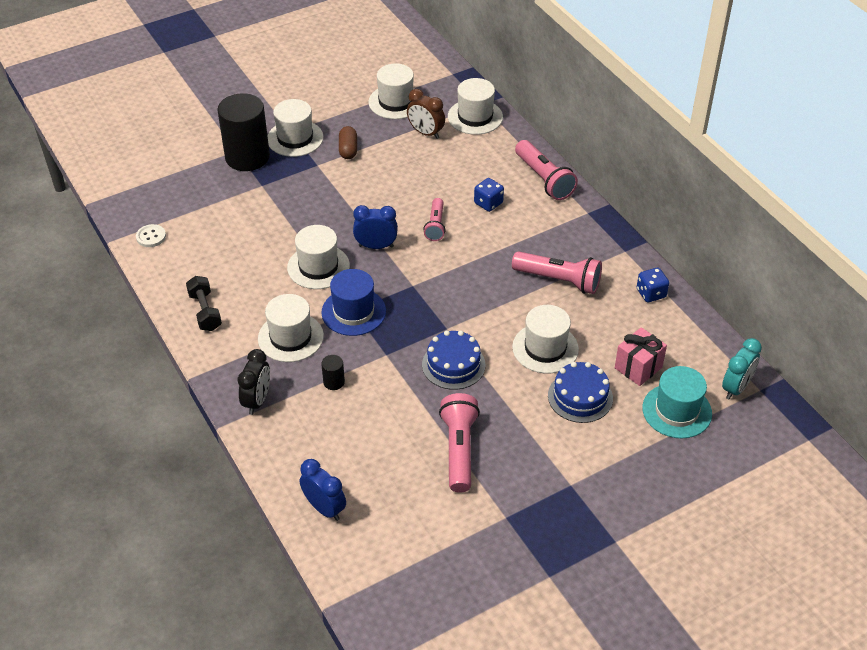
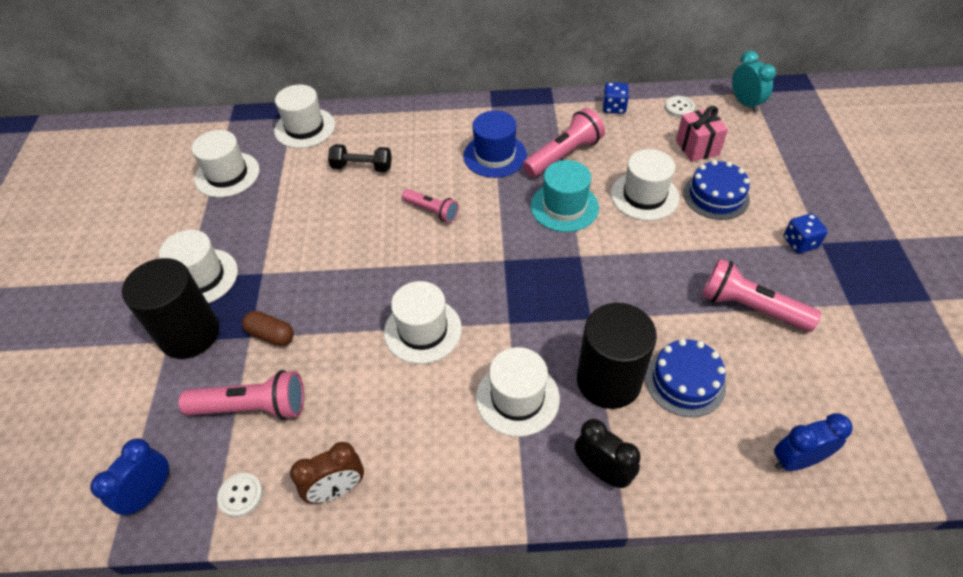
camera: 60 degrees left, 5 degrees up
black dumbbell [186,276,222,331] -> black dumbbell moved to [328,144,392,172]
blue hat [321,269,386,336] -> blue hat moved to [463,111,527,178]
black cylinder [321,355,345,390] -> black cylinder [577,303,657,409], size x2.46
brown capsule [339,126,357,159] -> brown capsule moved to [242,311,294,346]
blue clock [353,205,398,249] -> blue clock moved to [90,438,169,515]
brown clock [407,89,445,139] -> brown clock moved to [290,442,364,504]
blue cake [422,330,486,390] -> blue cake moved to [645,339,726,417]
blue dice [474,178,504,212] -> blue dice moved to [783,213,828,253]
pink flashlight [515,140,578,200] -> pink flashlight moved to [178,370,304,420]
turquoise hat [642,366,712,438] -> turquoise hat moved to [531,160,599,232]
none -> white button [665,96,695,117]

